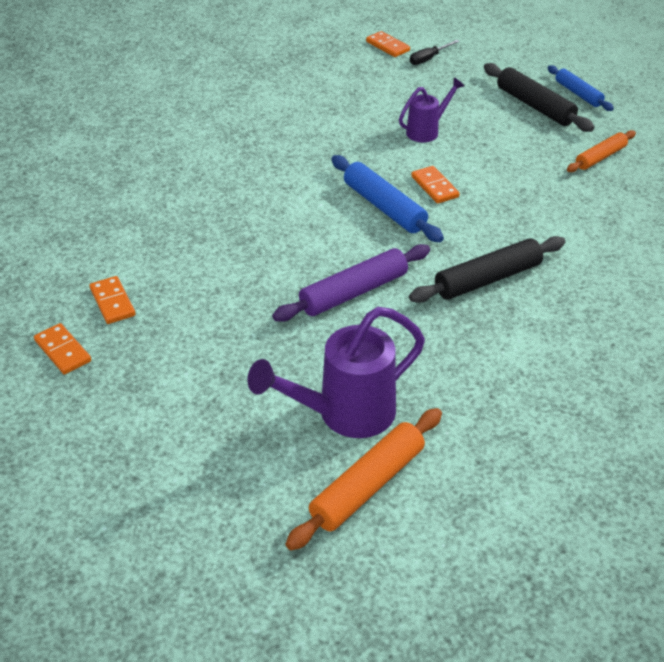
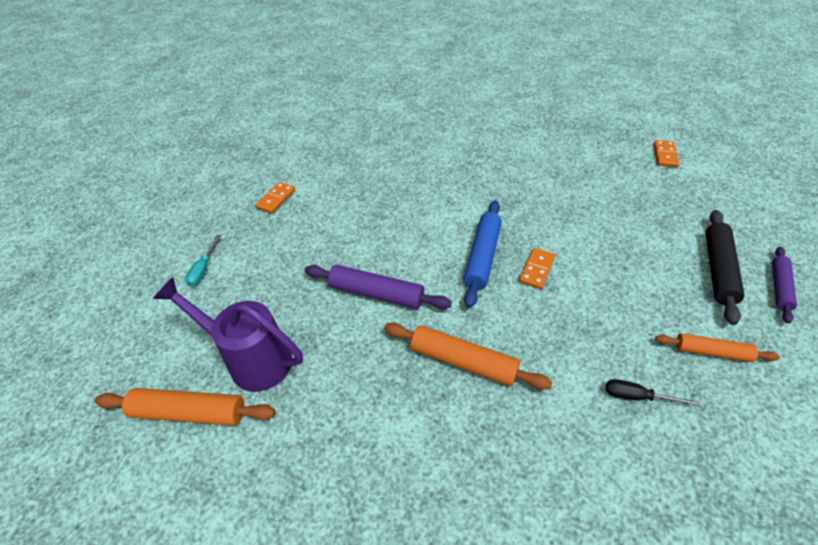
camera: 55 degrees right, 5 degrees up
orange domino [34,323,91,375] -> none
purple watering can [399,78,464,142] -> none
black rolling pin [409,236,565,303] -> orange rolling pin [384,323,552,390]
black screwdriver [410,40,460,65] -> black screwdriver moved to [606,379,699,406]
blue rolling pin [548,65,614,111] -> purple rolling pin [772,247,797,324]
none -> turquoise screwdriver [185,235,221,286]

